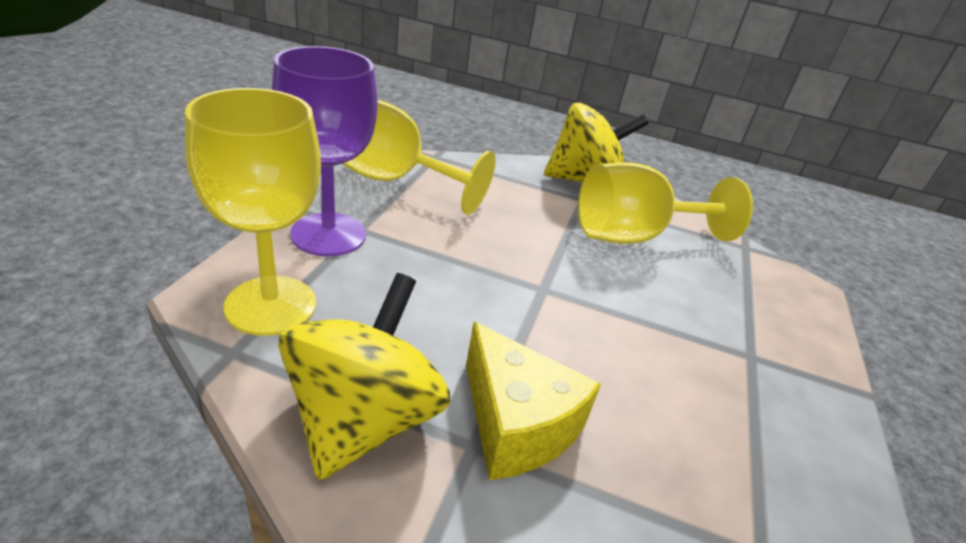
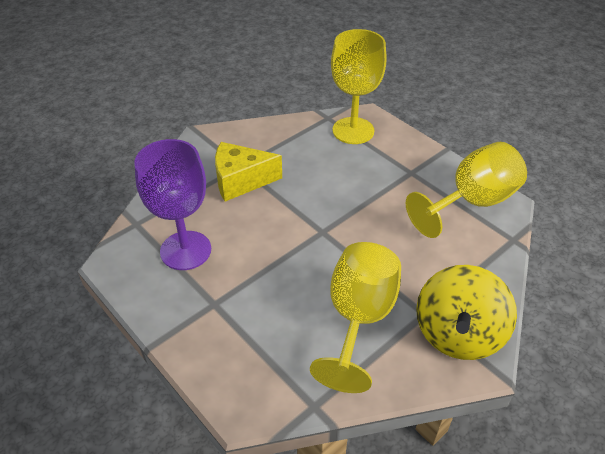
camera: 125 degrees right, 10 degrees up
purple goblet [272,46,378,256] -> purple goblet moved to [134,139,211,270]
yellow spinning top [278,273,451,480] -> none

